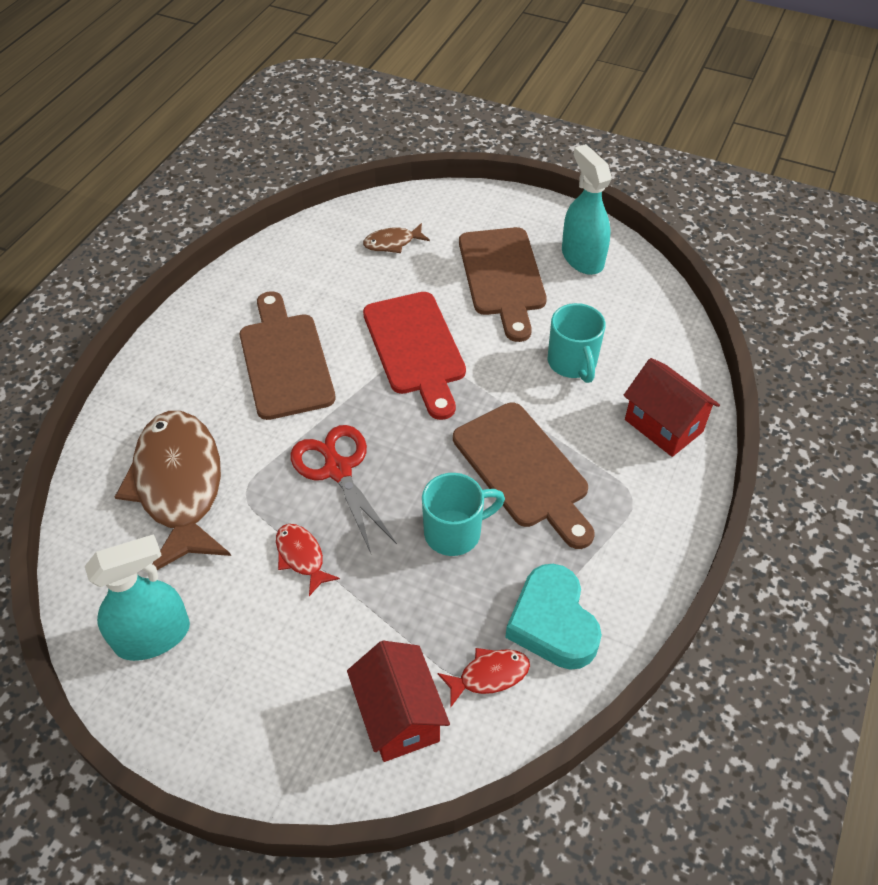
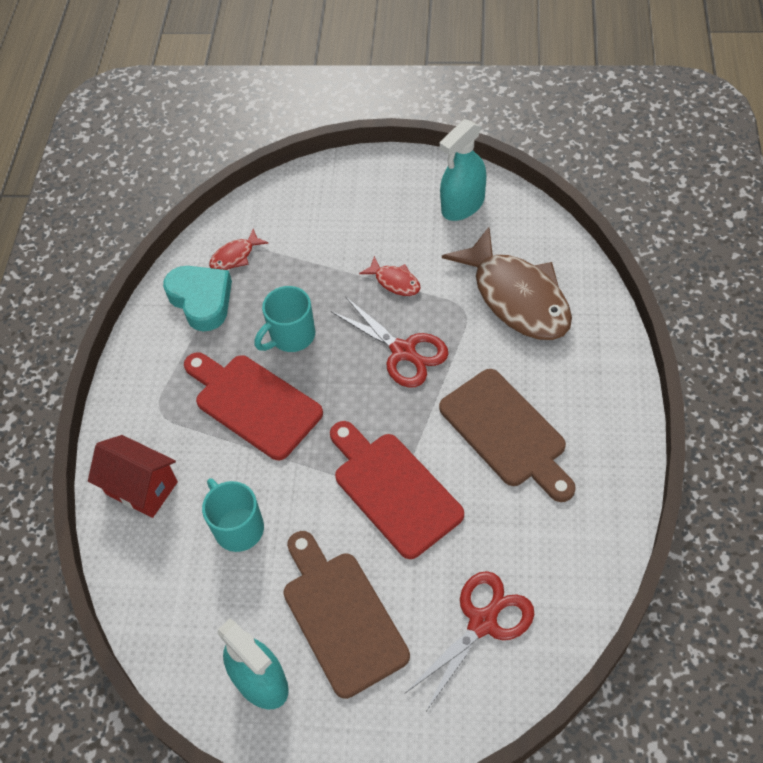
camera: 165 degrees right, 5 degrees up
red house [347,641,450,762] -> none
brown fish [363,223,430,253] -> red scissors [405,571,534,711]
brown cutting board [453,403,595,549] -> red cutting board [184,352,323,460]

